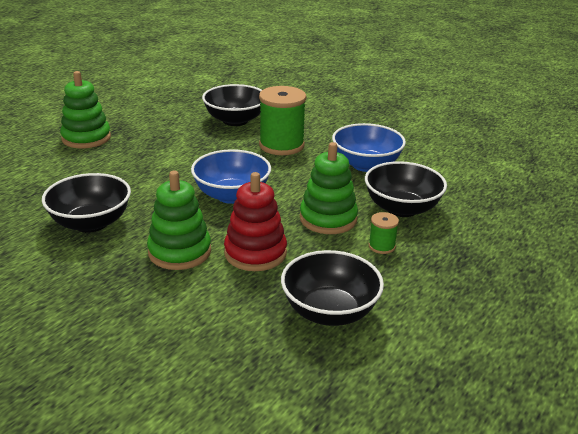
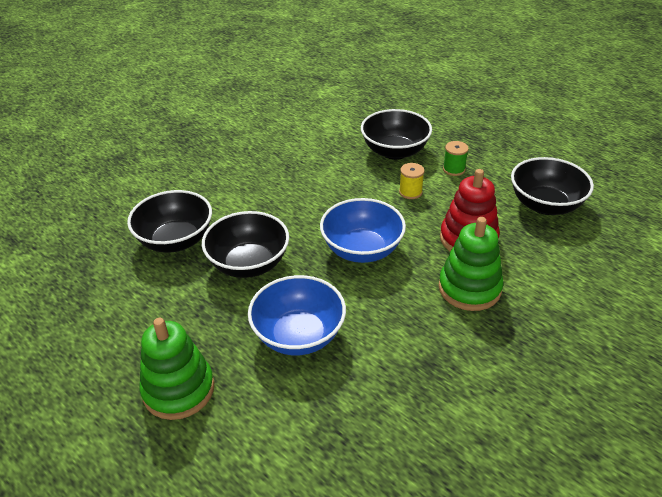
camera: 80 degrees left, 10 degrees up
black bowl [42,173,131,233] -> black bowl moved to [202,211,289,278]
green spool [259,86,306,155] -> none
green stacking toy [300,142,358,234] -> yellow spool [399,163,424,199]
blue bowl [332,123,406,172] -> blue bowl moved to [248,275,346,355]

